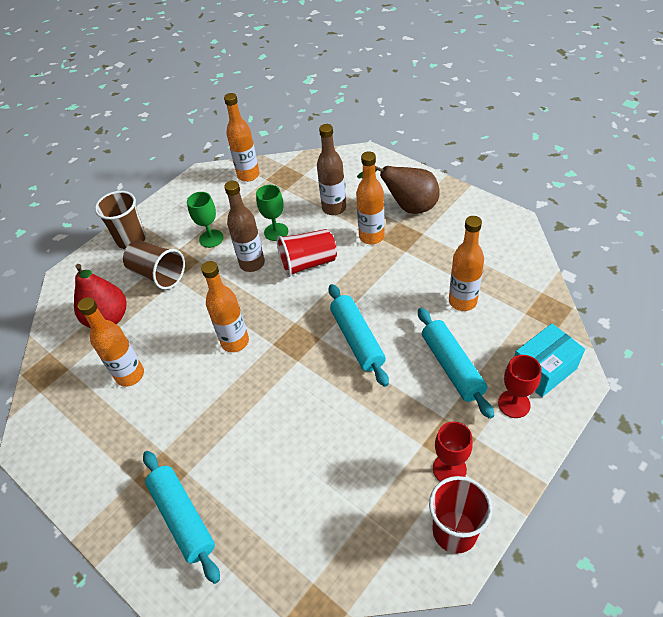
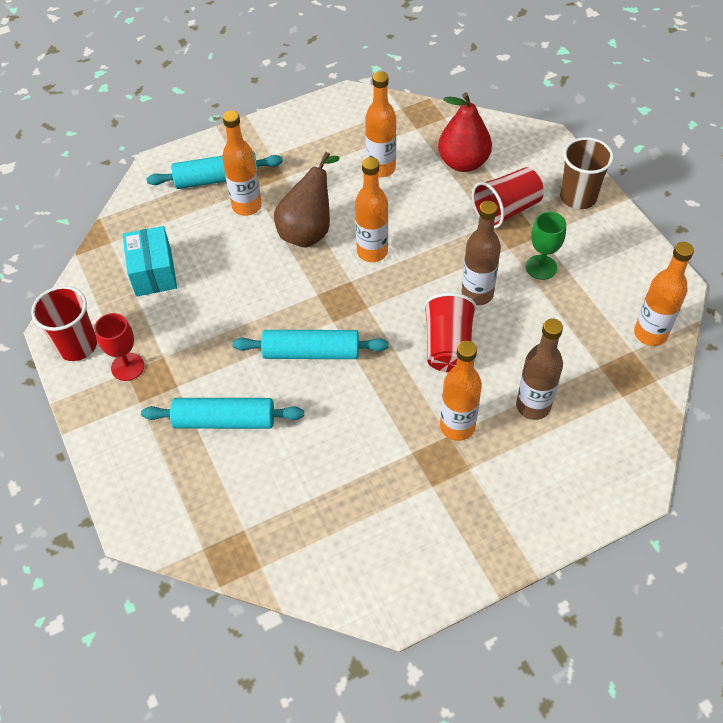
camera: 110 degrees right, 5 degrees up
brown cup [123,240,185,290] -> red cup [472,167,544,228]
green goblet [256,185,288,241] -> none
brown pear [357,166,440,214] -> brown pear moved to [274,152,340,247]
orange bottle [449,216,484,311] -> orange bottle moved to [222,110,262,216]
red goblet [498,355,541,418] -> none
turquoise box [514,323,585,397] -> turquoise box moved to [122,226,177,297]

